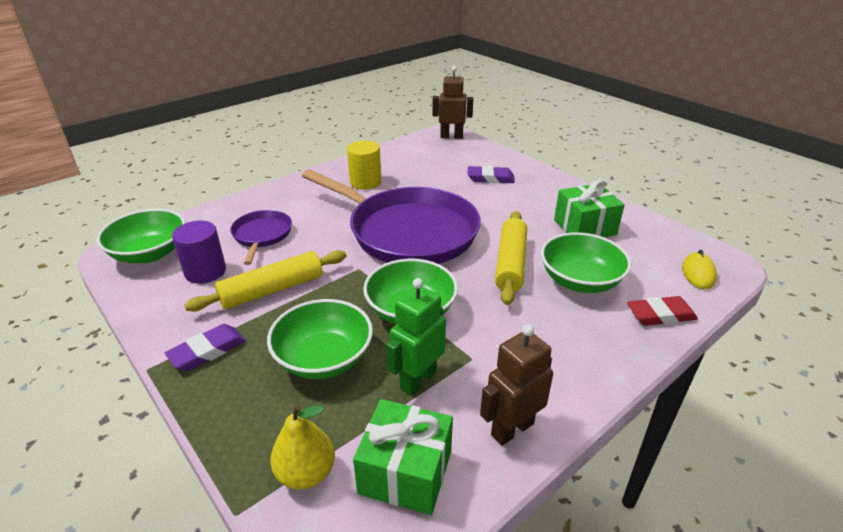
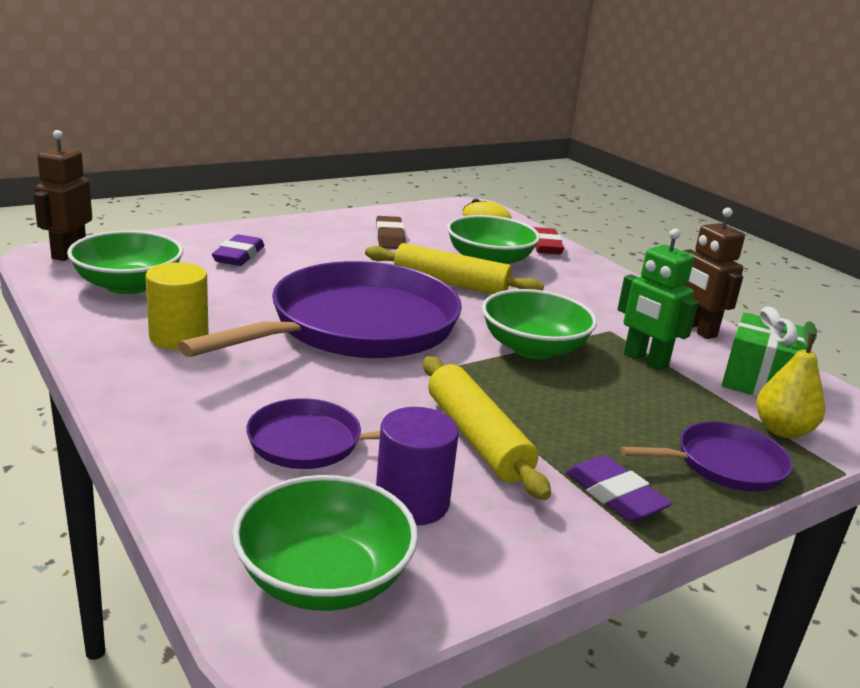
camera: 85 degrees left, 10 degrees down
green bowl [267,299,373,379] -> green bowl moved to [67,231,183,294]
green gift [554,180,625,237] -> brown eraser [376,216,405,249]
none -> purple pan [620,421,792,491]

